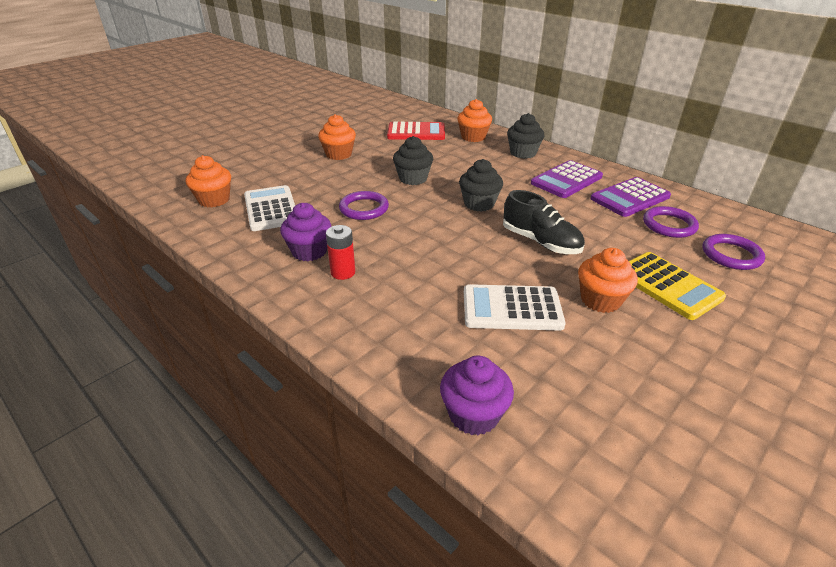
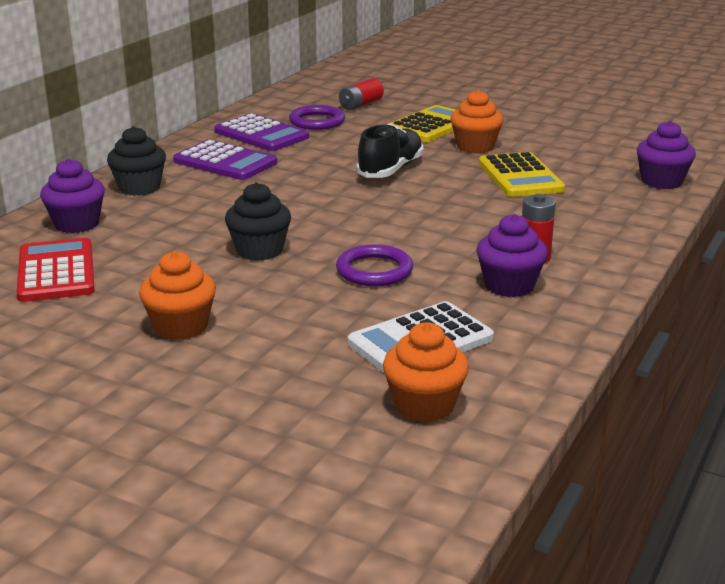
camera: 105 degrees left, 10 degrees down
orange cupcake [457,99,492,142] -> purple cupcake [40,158,105,233]
black cupcake [459,159,503,212] -> none
white calculator [464,284,566,331] -> yellow calculator [479,152,565,197]
purple ring [703,234,765,270] -> red battery [339,78,384,110]

